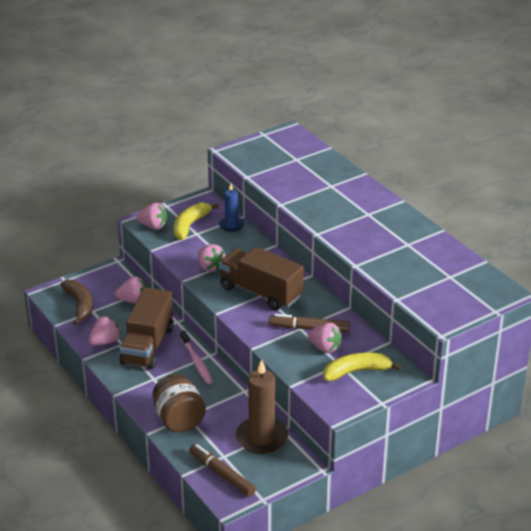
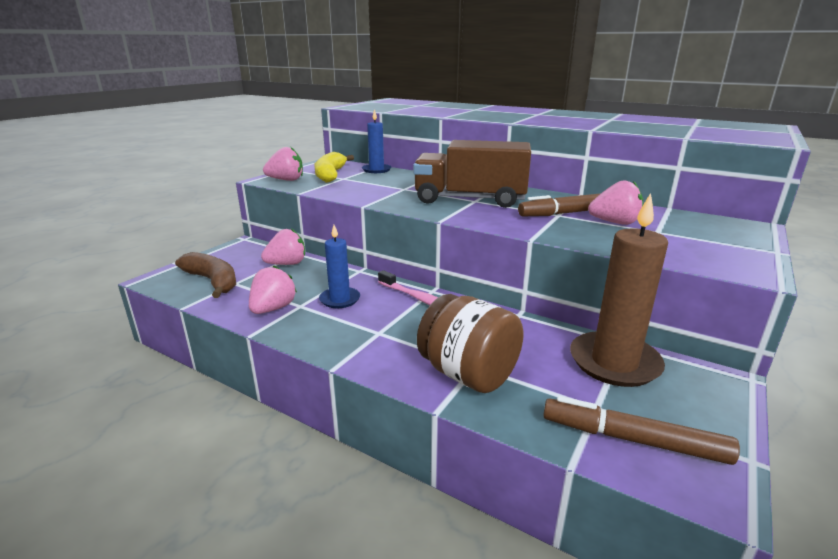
camera: 25 degrees left, 10 degrees down
brown truck [120,288,173,369] -> blue candle [319,225,360,308]
pink strawberry [198,244,225,272] -> none
yellow banana [323,353,401,381] -> none

